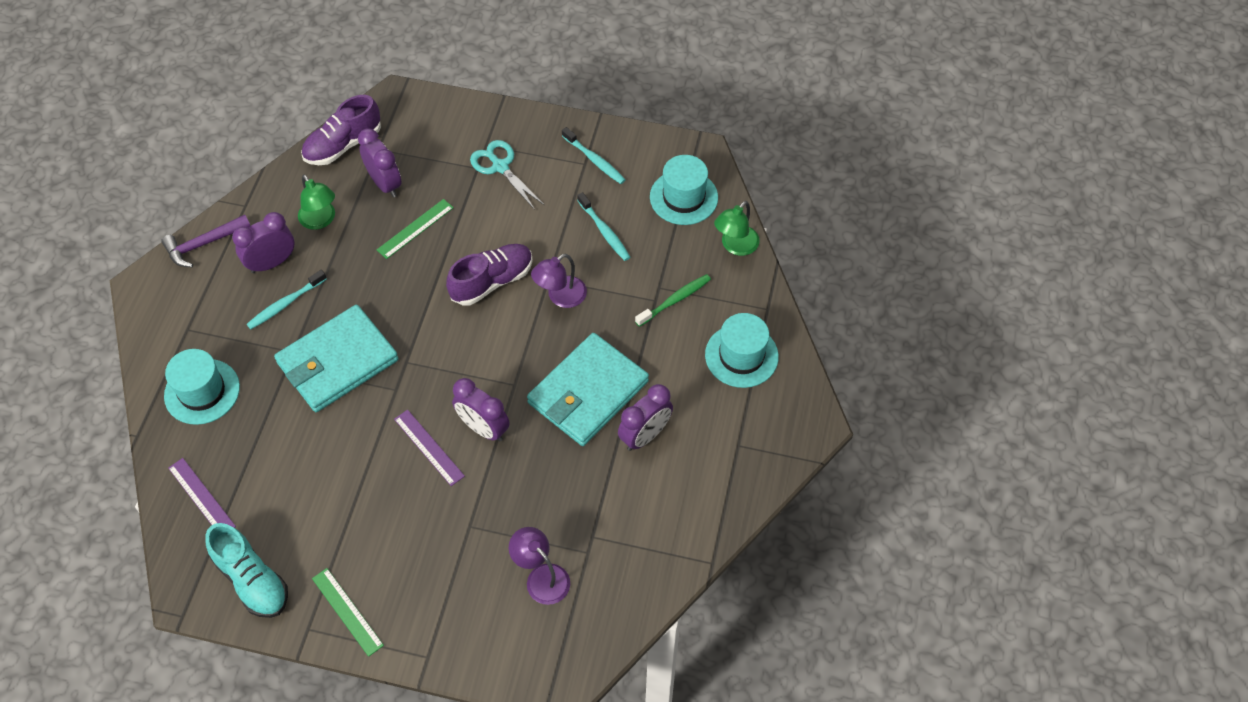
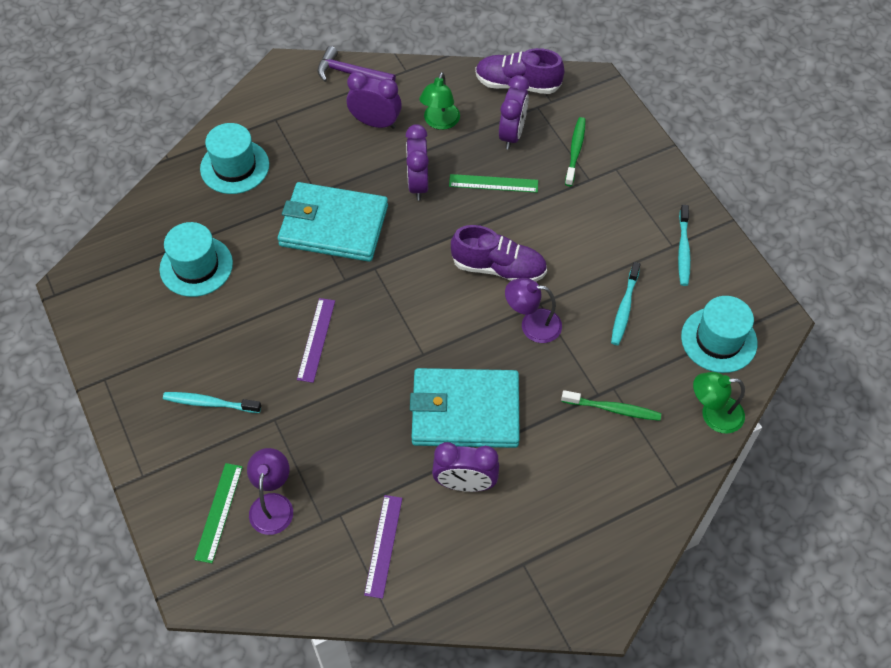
camera: 50 degrees right, 0 degrees up
purple ruler [168,458,236,528] -> purple ruler moved to [364,495,402,599]
turquoise shoe [205,523,288,618] -> none
turquoise toothbrush [246,270,327,329] -> turquoise toothbrush moved to [163,392,261,413]
green ruler [312,568,384,657] -> green ruler moved to [194,463,243,563]
purple clock [452,378,510,442] -> purple clock moved to [406,124,429,200]
turquoise scissors [470,140,544,210] -> none
turquoise hat [705,313,779,388] -> turquoise hat moved to [159,222,233,297]
none -> green toothbrush [565,117,586,186]

